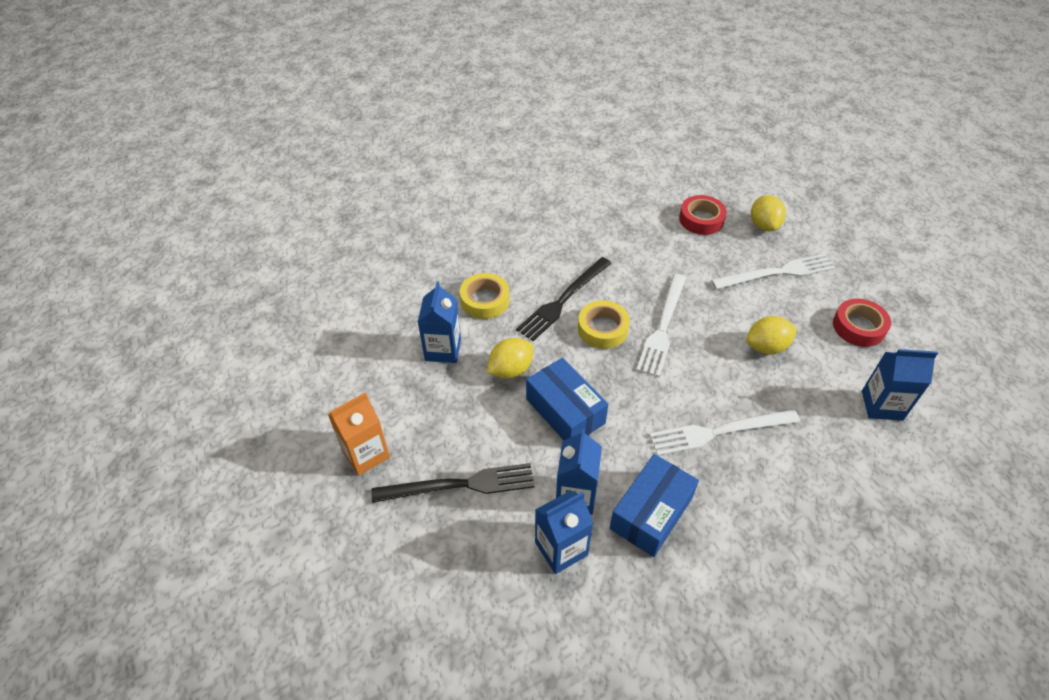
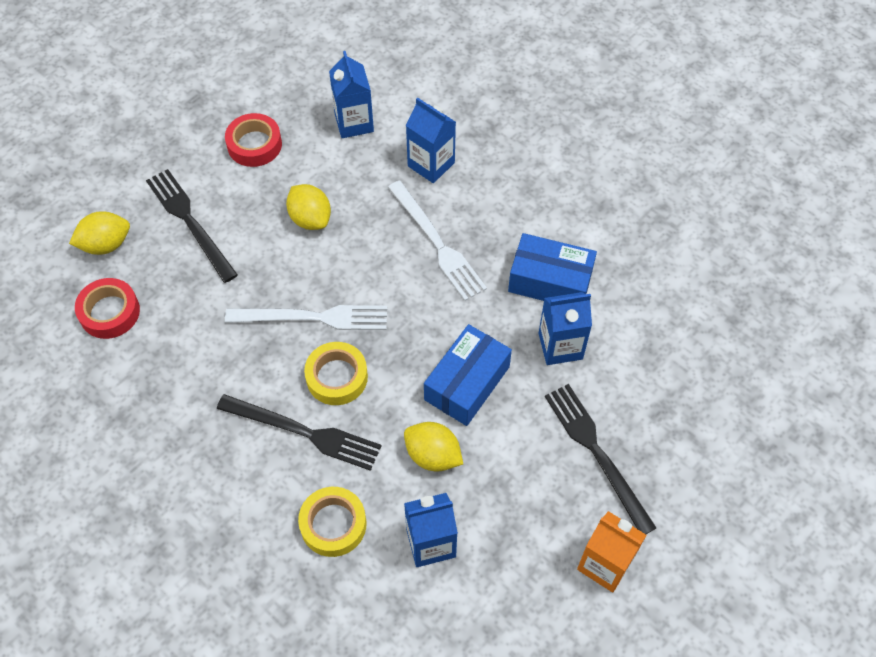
camera: 110 degrees left, 10 degrees up
blue carton [535,490,594,574] -> blue carton moved to [406,98,456,183]
white fork [711,254,836,289] -> black fork [146,169,238,283]

